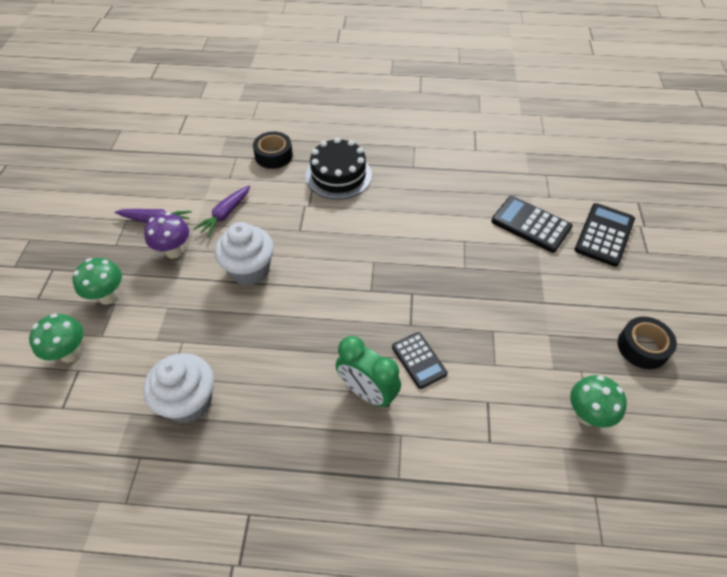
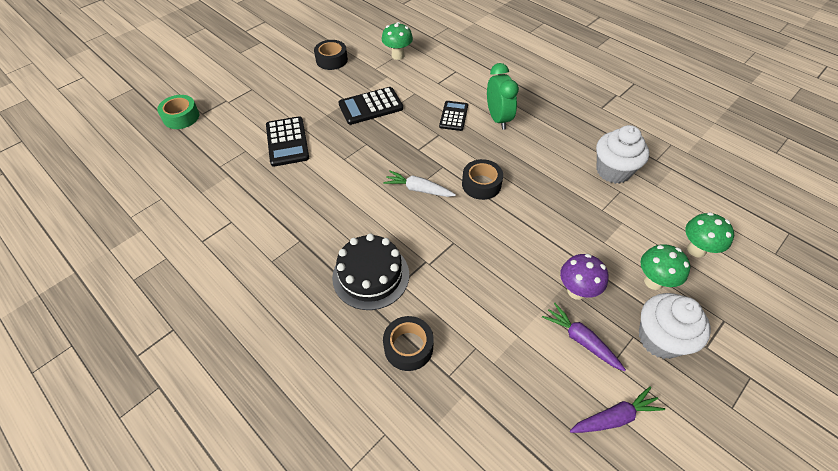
camera: 140 degrees left, 0 degrees up
purple carrot [194,185,250,237] -> purple carrot moved to [570,386,665,433]
white cupcake [215,222,274,286] -> white cupcake moved to [639,293,711,359]
black calculator [575,203,635,267] -> black calculator moved to [339,87,403,125]
none -> green tape [157,95,199,129]
none -> white carrot [383,170,456,197]
none -> black tape [462,159,503,200]

